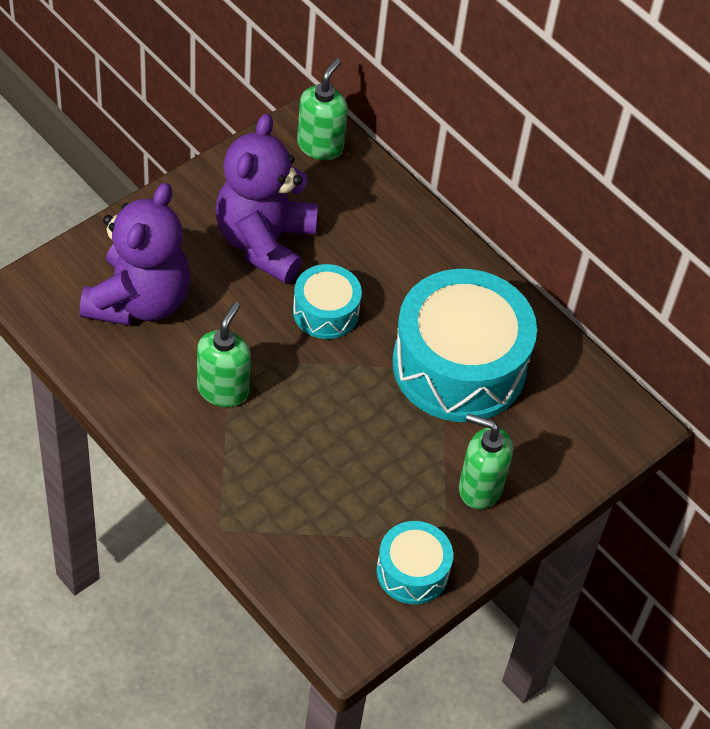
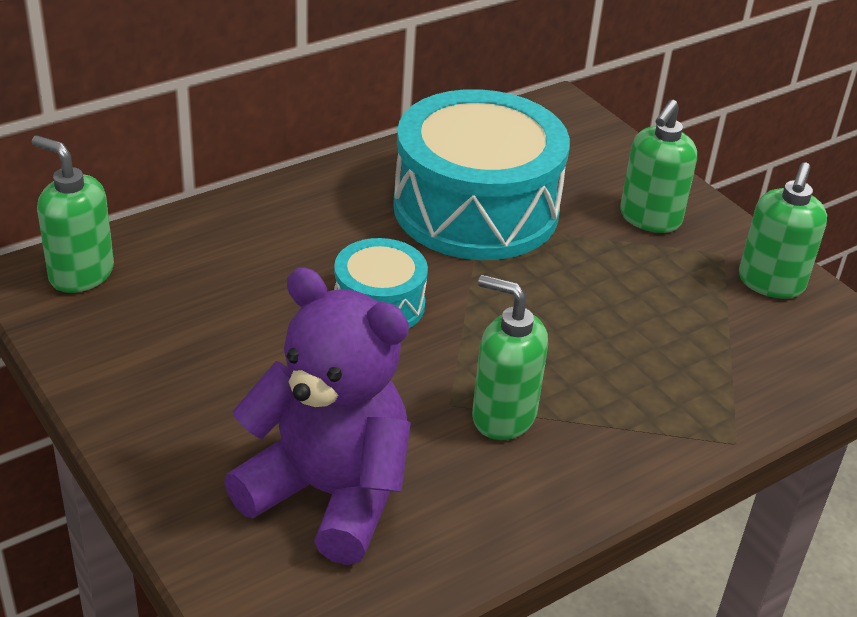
camera: 80 degrees left, 15 degrees down
purple teddy bear [215,113,318,284] -> none
turquoise drum [376,521,453,604] -> green soap dispenser [739,163,827,299]

